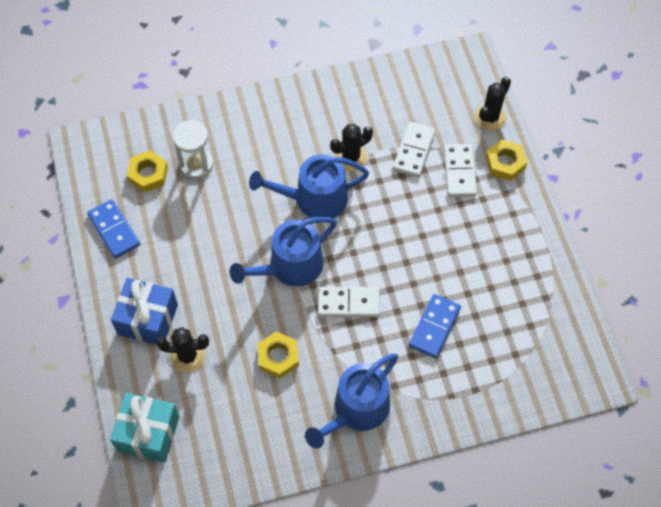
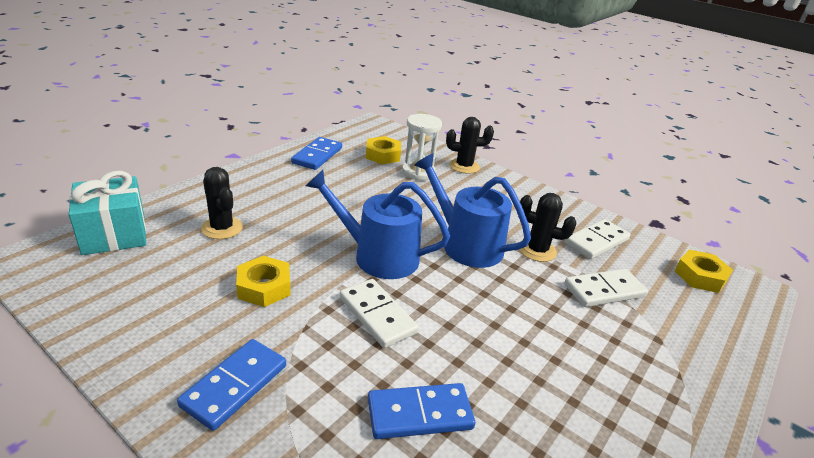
camera: 50 degrees right, 30 degrees down
blue gift [111,278,178,345] -> none
blue watering can [305,353,399,449] -> blue domino [177,339,286,431]
white domino [444,144,477,197] -> white domino moved to [565,219,631,259]
black cactus [475,77,511,131] -> black cactus moved to [446,117,494,174]
yellow nut [486,139,527,181] -> yellow nut moved to [675,249,733,293]

